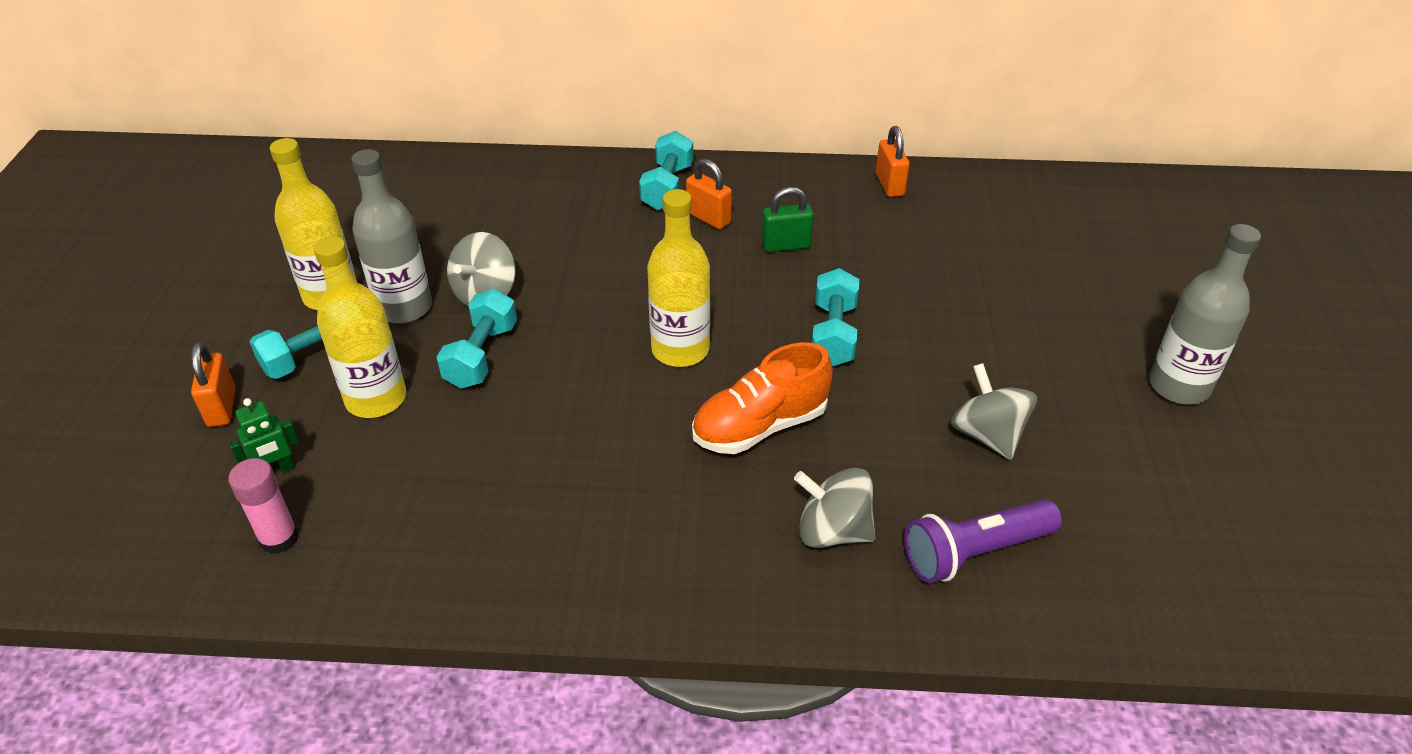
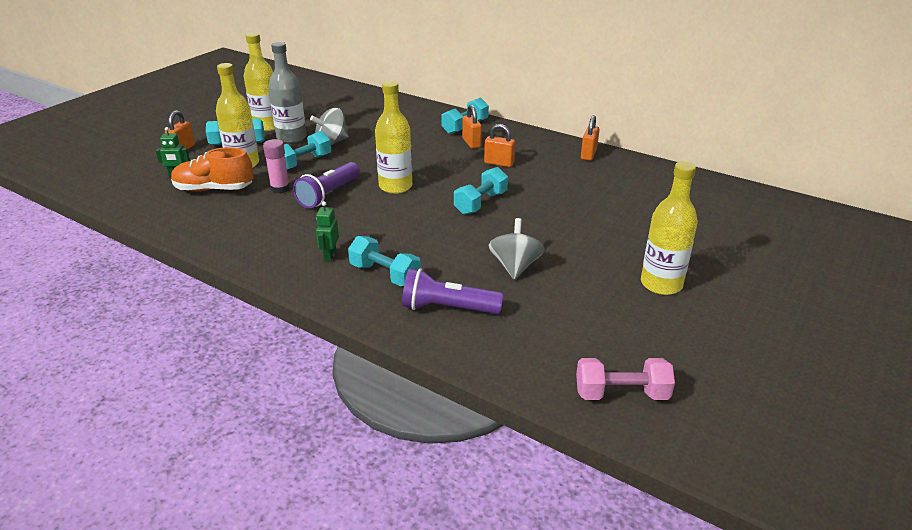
camera: 30 degrees right, 10 degrees down
pink glue stick [228,458,299,554] -> pink glue stick moved to [263,139,290,193]
orange shoe [692,342,833,454] -> orange shoe moved to [171,147,253,192]
green padlock [761,187,814,252] -> orange padlock [484,124,515,167]
grey spinning top [794,467,876,548] -> turquoise dumbbell [348,236,421,286]
grey bottle [1149,224,1261,405] -> yellow bottle [641,161,698,295]
none -> purple flashlight [293,162,360,208]
none -> green robot [316,201,339,261]
none -> pink dumbbell [576,358,675,400]

